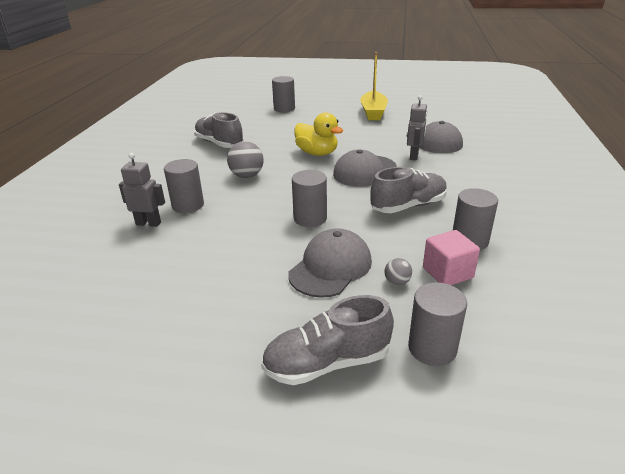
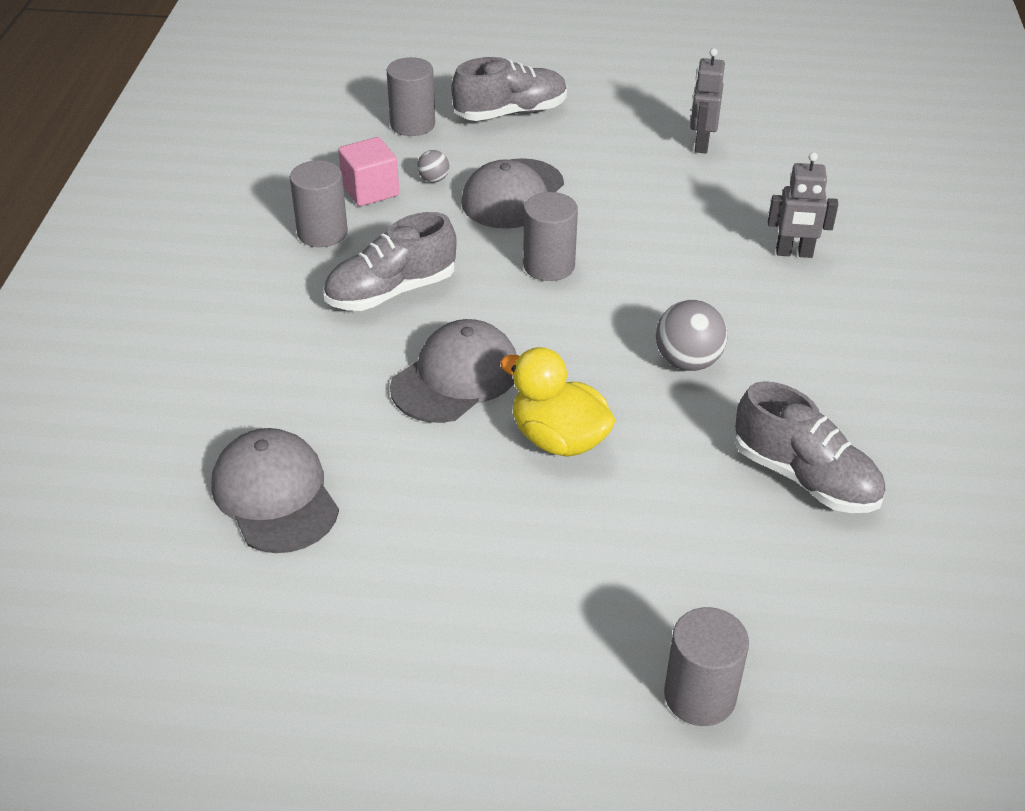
camera: 175 degrees right, 10 degrees up
grey cylinder [164,159,204,213] -> none
yellow boat [360,52,388,120] -> none
grey robot [407,95,428,160] -> grey robot moved to [690,48,725,153]

